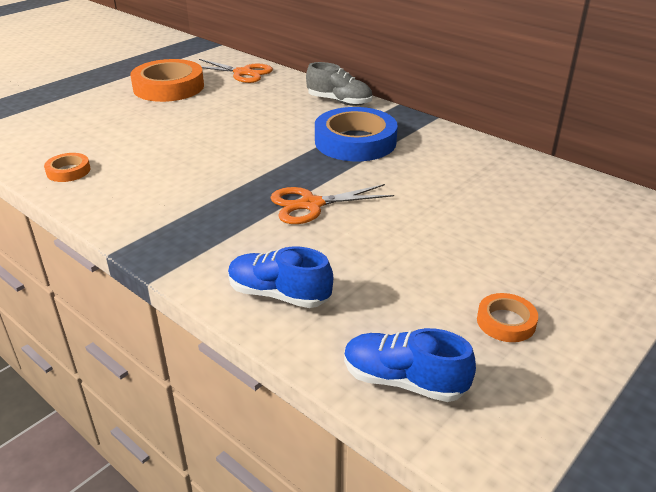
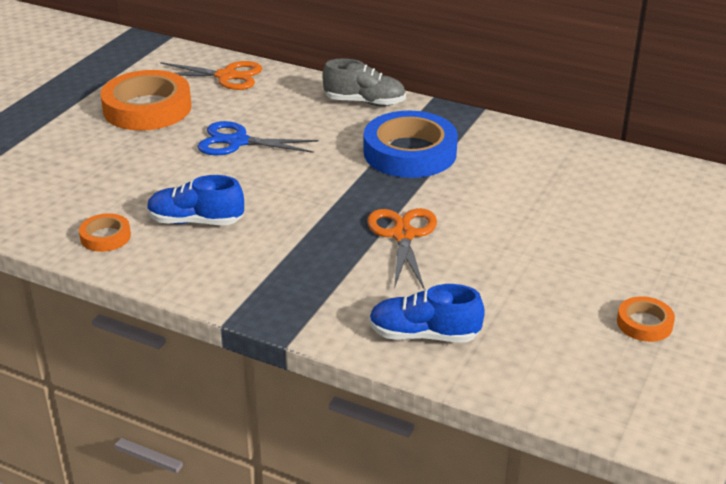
camera: 15 degrees left, 0 degrees up
orange scissors [270,184,394,224] -> orange scissors turned 120 degrees clockwise [368,208,437,289]
blue shoe [344,328,476,402] -> blue shoe moved to [147,175,244,225]
none -> blue scissors [197,121,319,155]

